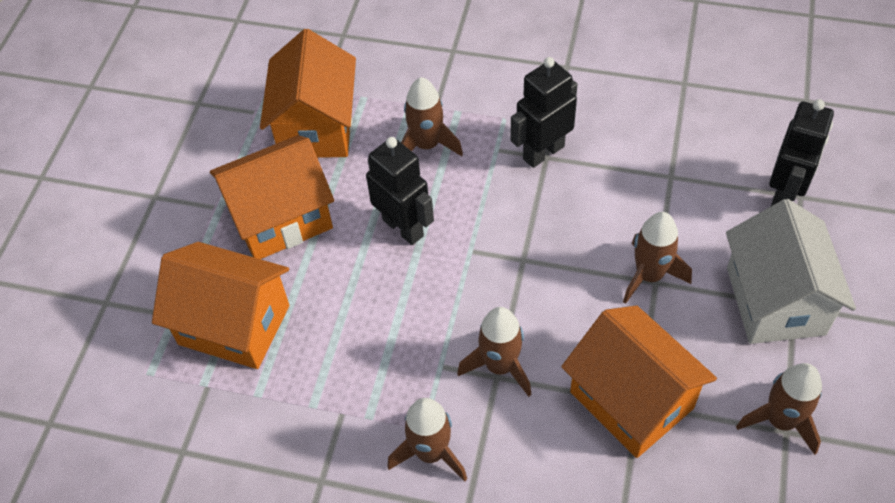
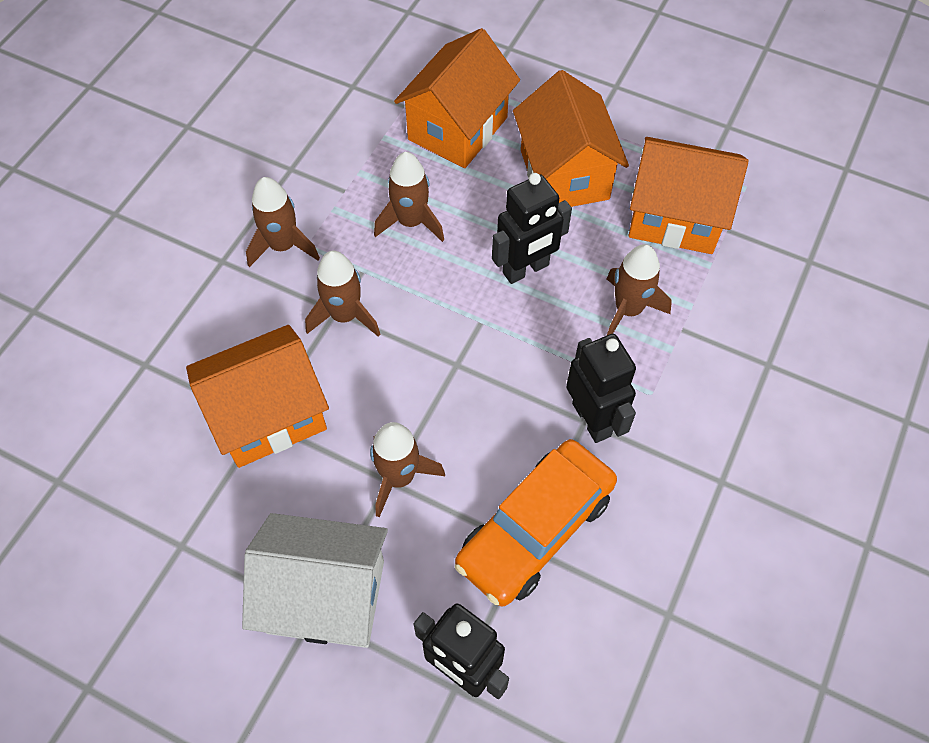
camera: 100 degrees right, 5 degrees up
brown rocket [736,363,822,455] -> brown rocket moved to [374,152,444,242]
none -> orange car [455,439,617,606]

